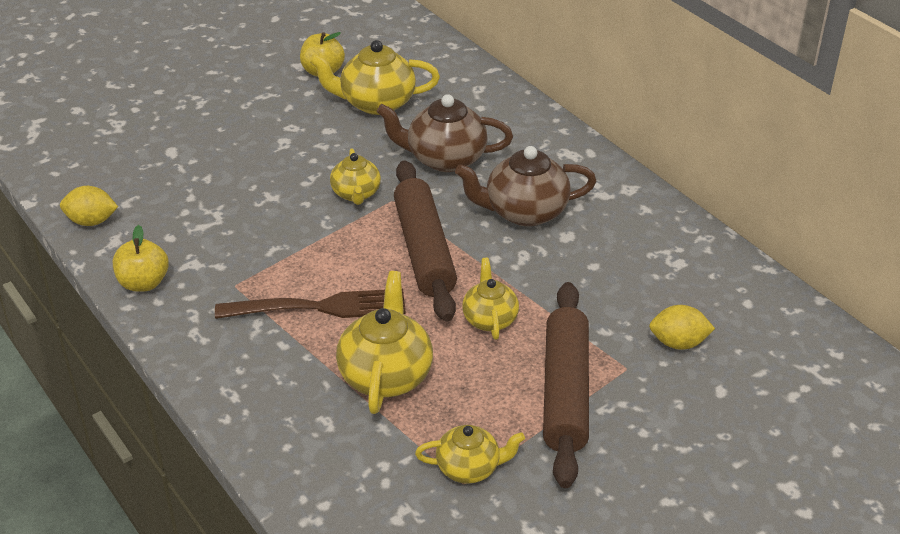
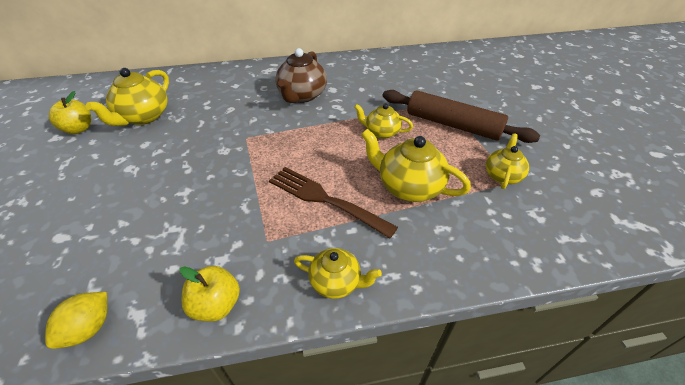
camera: 65 degrees left, 5 degrees up
brown fork [215,288,405,319] -> brown fork turned 75 degrees counterclockwise [269,167,398,239]
yellow teapot [330,148,381,205] -> yellow teapot moved to [294,248,382,299]
brown teapot [377,94,513,172] -> none
brown rolling pin [394,160,457,322] -> none
yellow lemon [649,305,715,350] -> none

